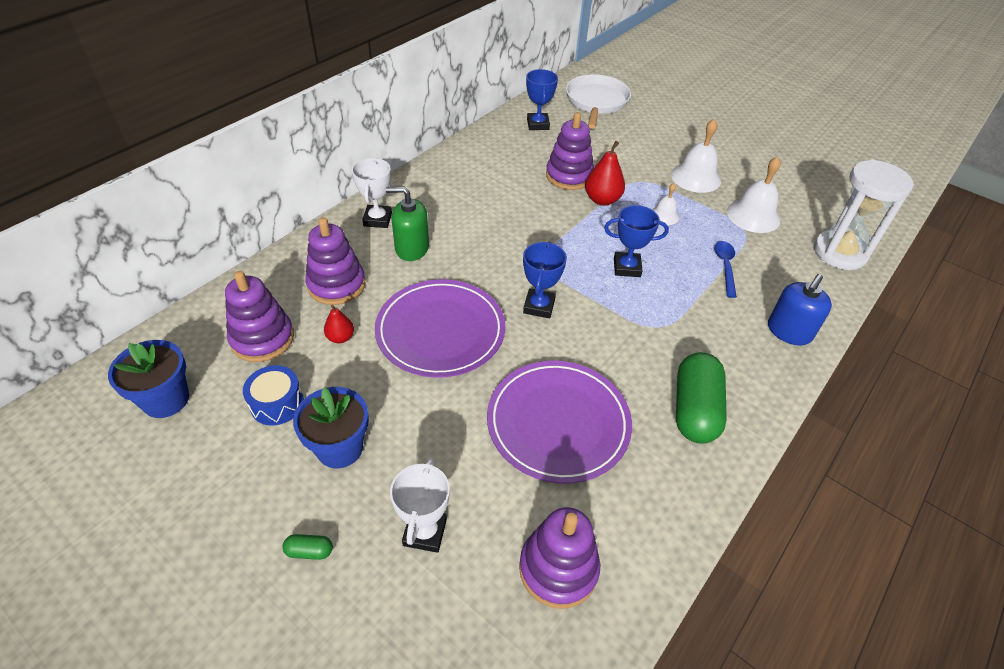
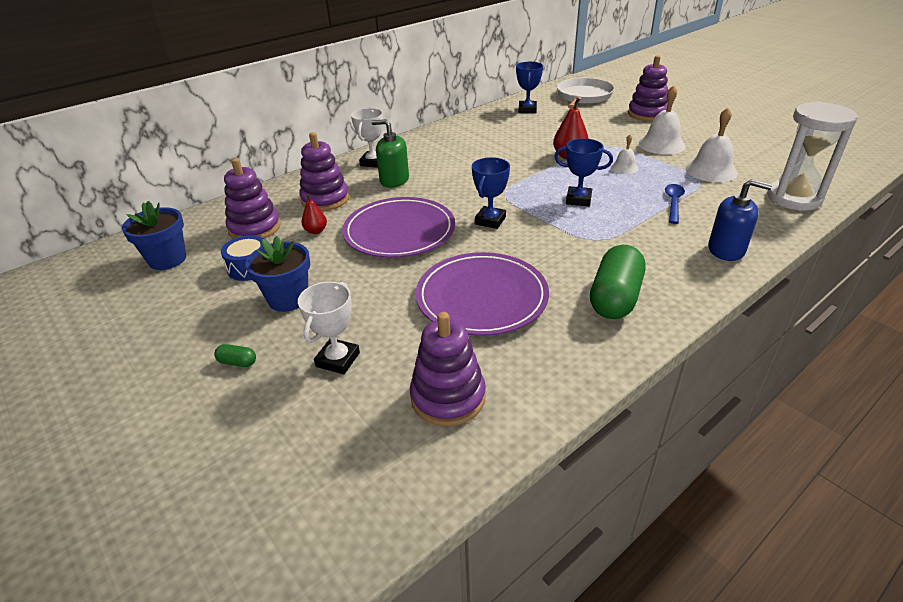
camera: 15 degrees right, 10 degrees down
purple stacking toy [546,112,594,190] -> purple stacking toy moved to [628,55,668,121]
blue soap dispenser [768,274,832,345] -> blue soap dispenser turned 120 degrees counterclockwise [708,179,772,261]

